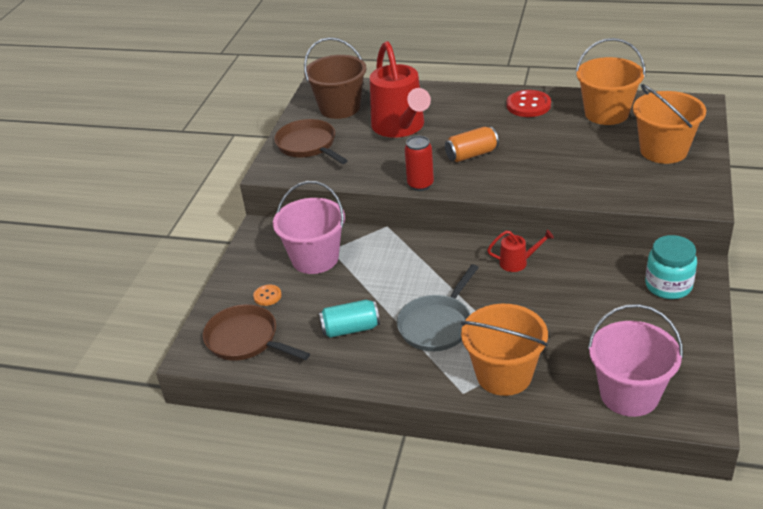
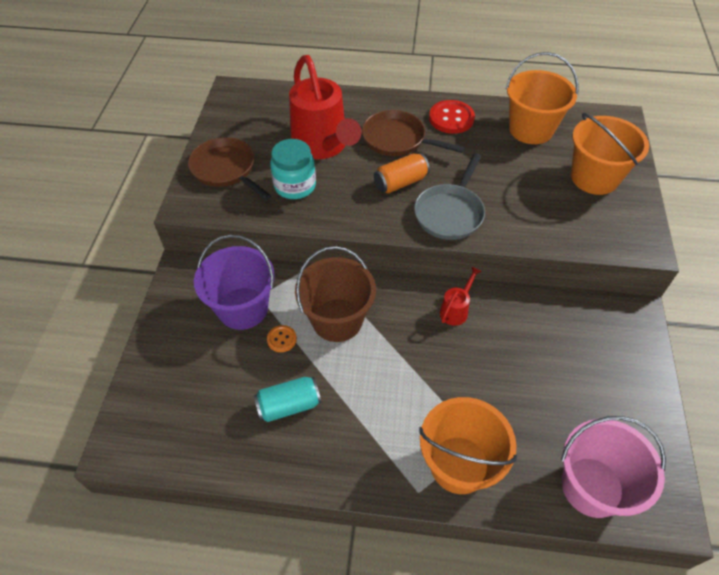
camera: 10 degrees left, 15 degrees up
brown pan [203,304,310,361] -> brown pan moved to [362,110,465,156]
orange button [253,285,282,306] -> orange button moved to [267,325,297,352]
pink bucket [273,181,345,274] -> purple bucket [194,235,275,330]
brown bucket [304,37,367,119] -> brown bucket moved to [295,246,376,342]
grey pan [397,264,479,351] -> grey pan moved to [414,153,485,240]
red can [404,136,434,191] -> none
red watering can [487,230,554,272] -> red watering can turned 45 degrees counterclockwise [440,267,482,326]
turquoise jar [645,235,697,299] -> turquoise jar moved to [270,139,316,199]

